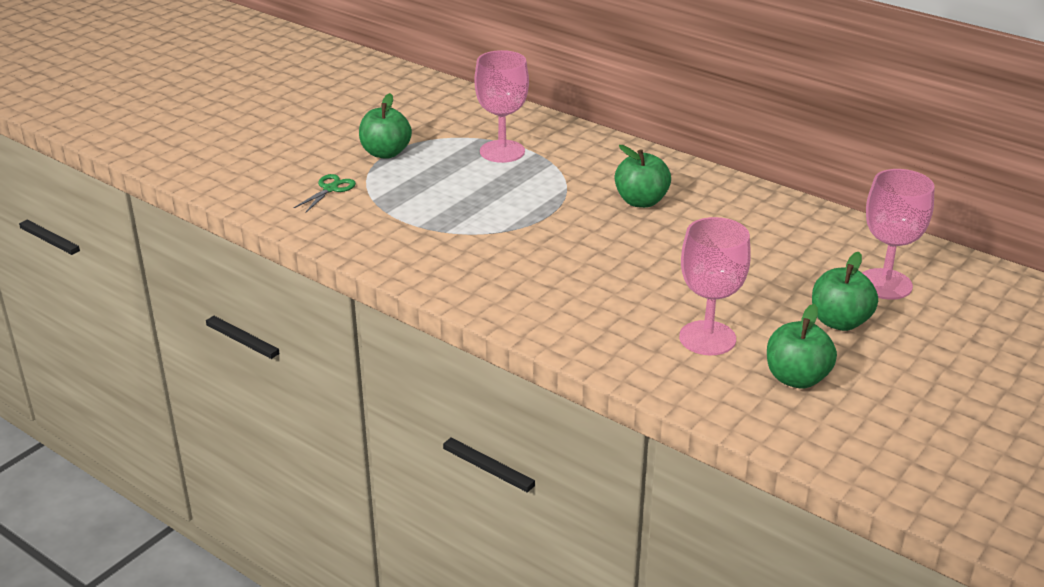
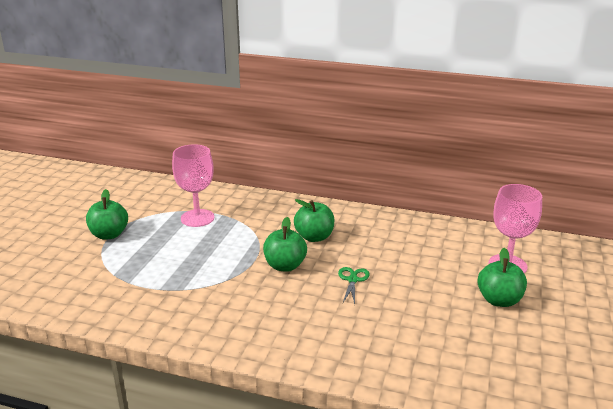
camera: 20 degrees left, 5 degrees down
green scissors [293,174,356,213] -> green scissors moved to [338,267,370,304]
pink goblet [679,217,751,355] -> none
green apple [767,304,837,389] -> green apple moved to [263,217,307,272]

